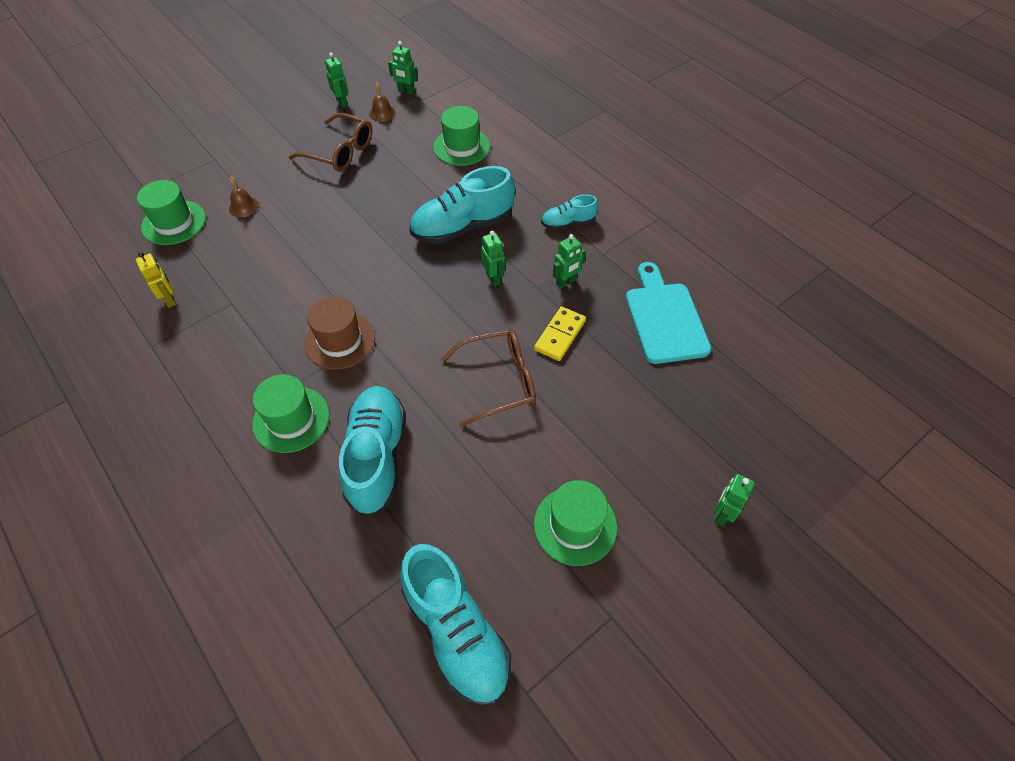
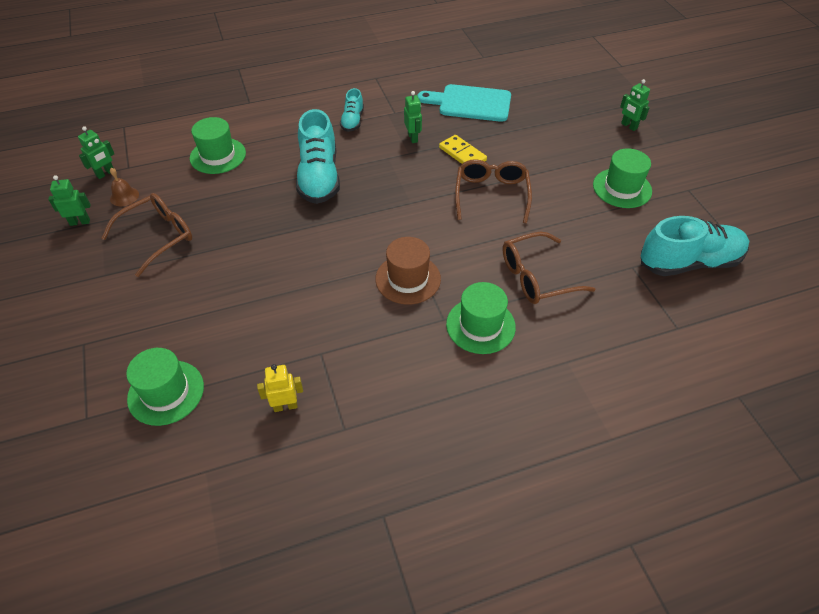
camera: 70 degrees left, 5 degrees down
brown bell [229,177,259,217] -> none
turquoise shoe [339,386,406,516] -> brown glasses [502,232,595,304]
green robot [481,231,505,287] -> none

